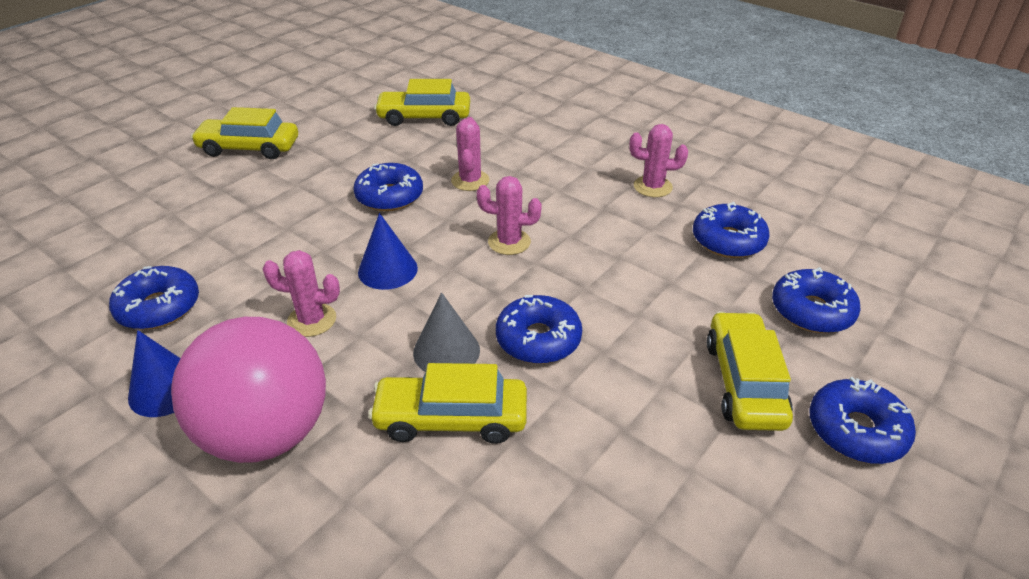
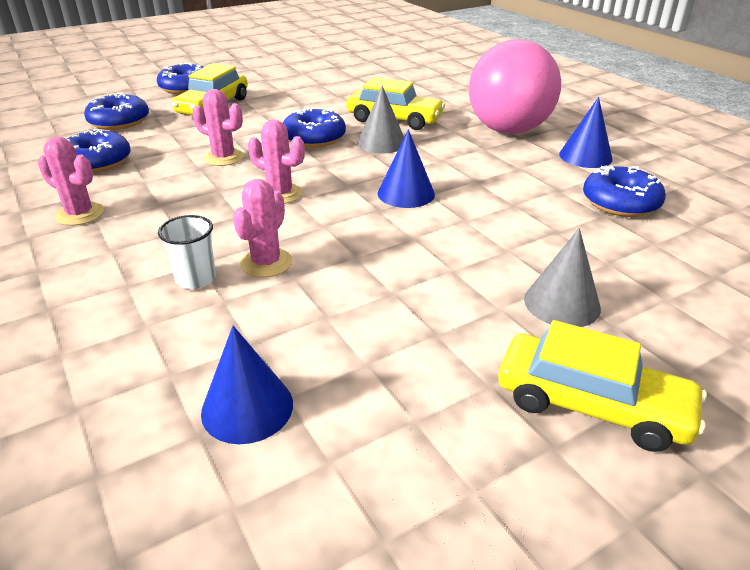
camera: 160 degrees left, 5 degrees down
pink cactus [263,250,340,337] -> pink cactus moved to [193,89,244,166]
blue donut [354,163,423,211] -> none
yellow car [374,79,470,126] -> blue cone [201,326,293,444]
none -> white cup [158,215,216,289]
none -> grey cone [524,228,601,327]

